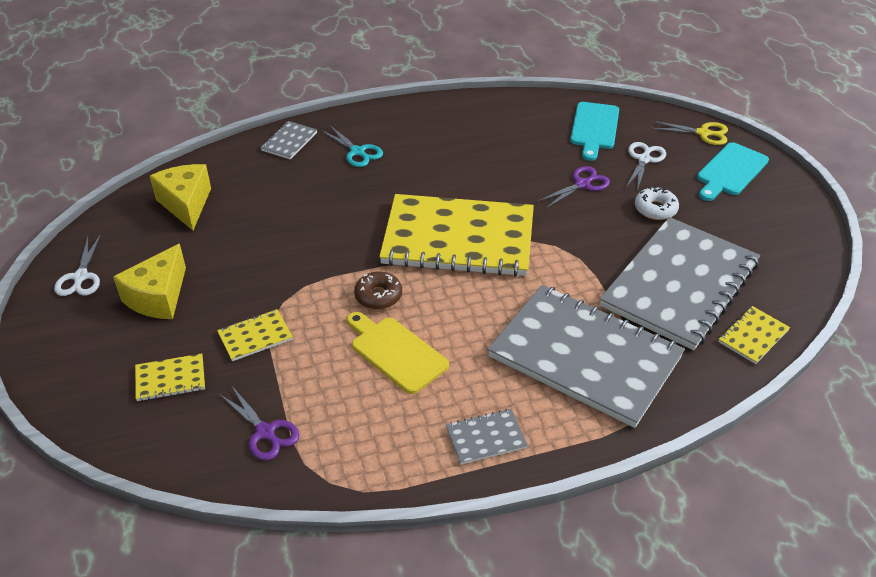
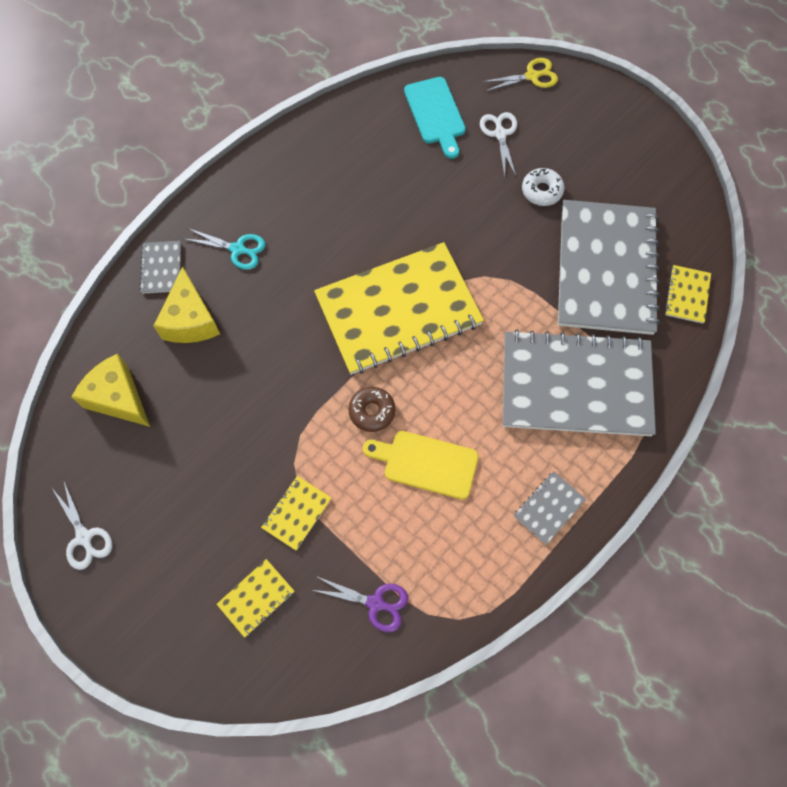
camera: 30 degrees left, 25 degrees up
yellow cheese [113,244,186,319] -> yellow cheese moved to [153,267,220,343]
purple scissors [539,166,610,208] -> none
turquoise cutting board [697,142,769,201] -> none

